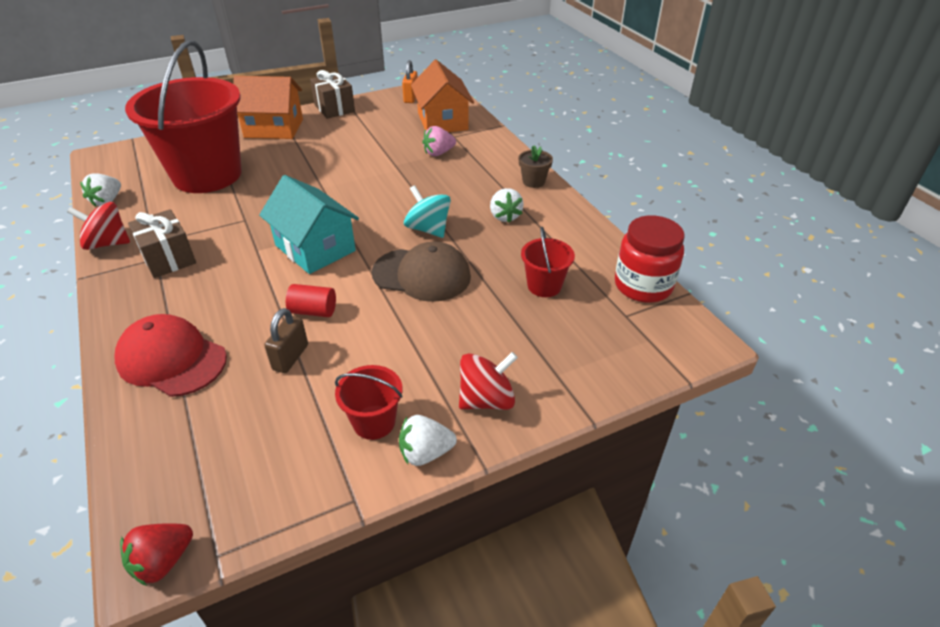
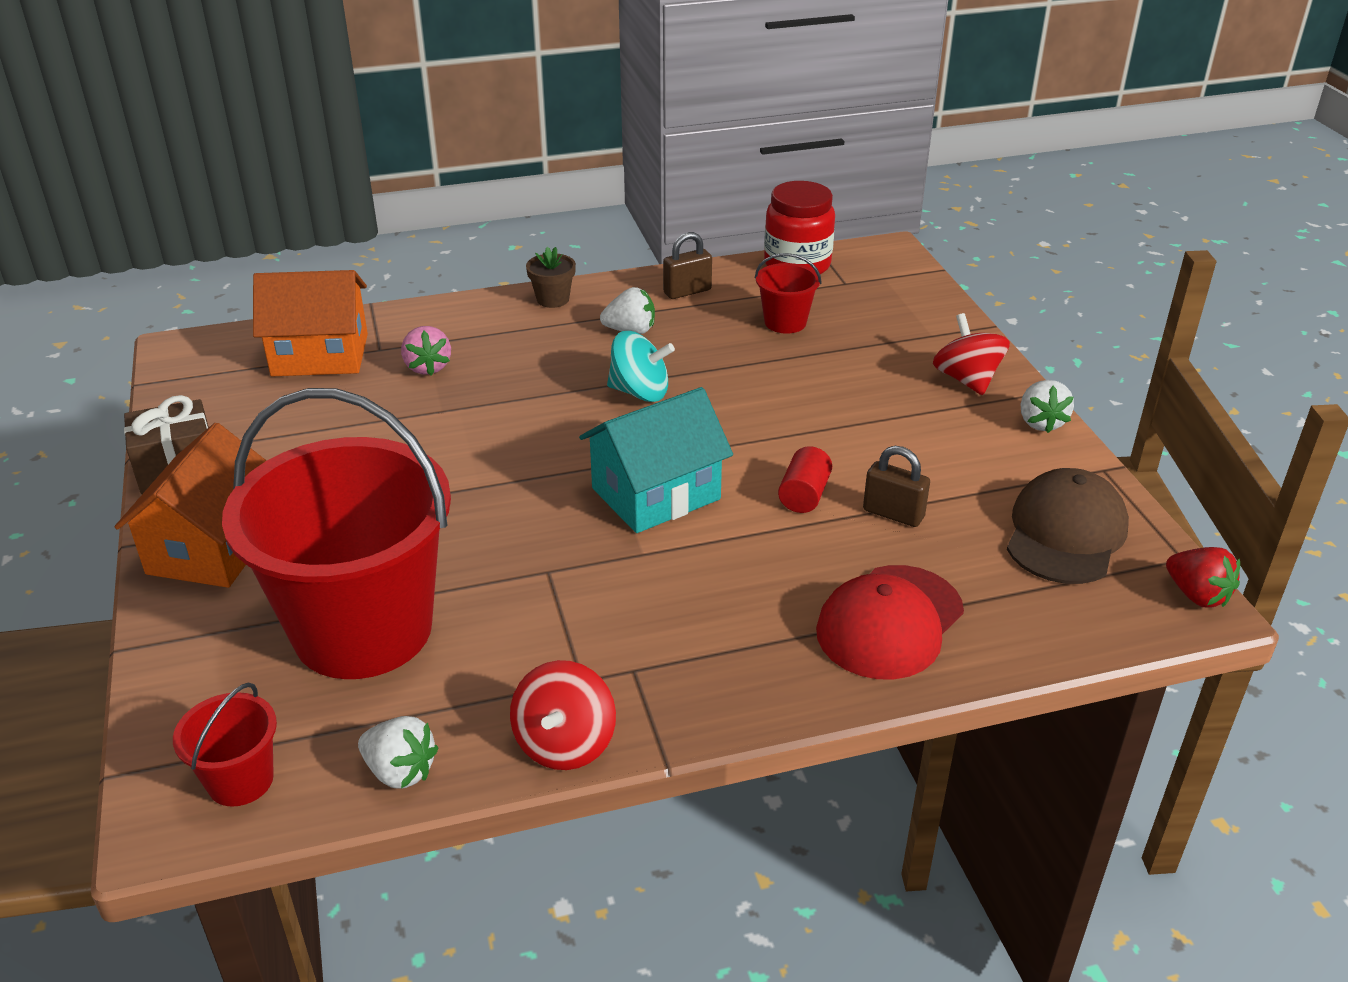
camera: 80 degrees left, 5 degrees down
brown gift [128,209,196,278] -> none
red bucket [335,365,403,440] -> red bucket moved to [173,682,277,807]
brown cap [372,242,471,302] -> brown cap moved to [1007,468,1129,584]
orange padlock [402,60,418,103] -> none
turquoise spinning top [404,185,451,238] -> turquoise spinning top turned 135 degrees counterclockwise [607,331,675,402]
none -> brown padlock [663,232,712,299]

